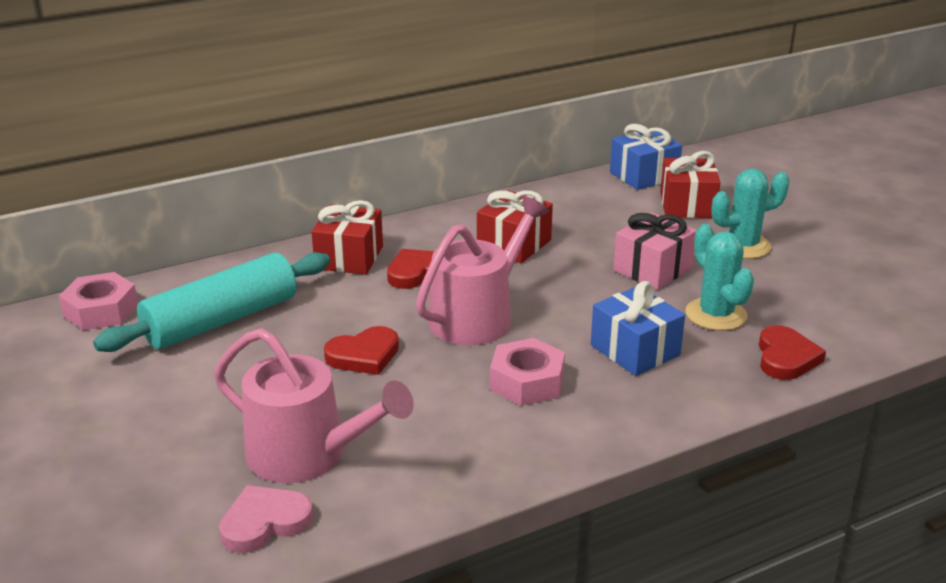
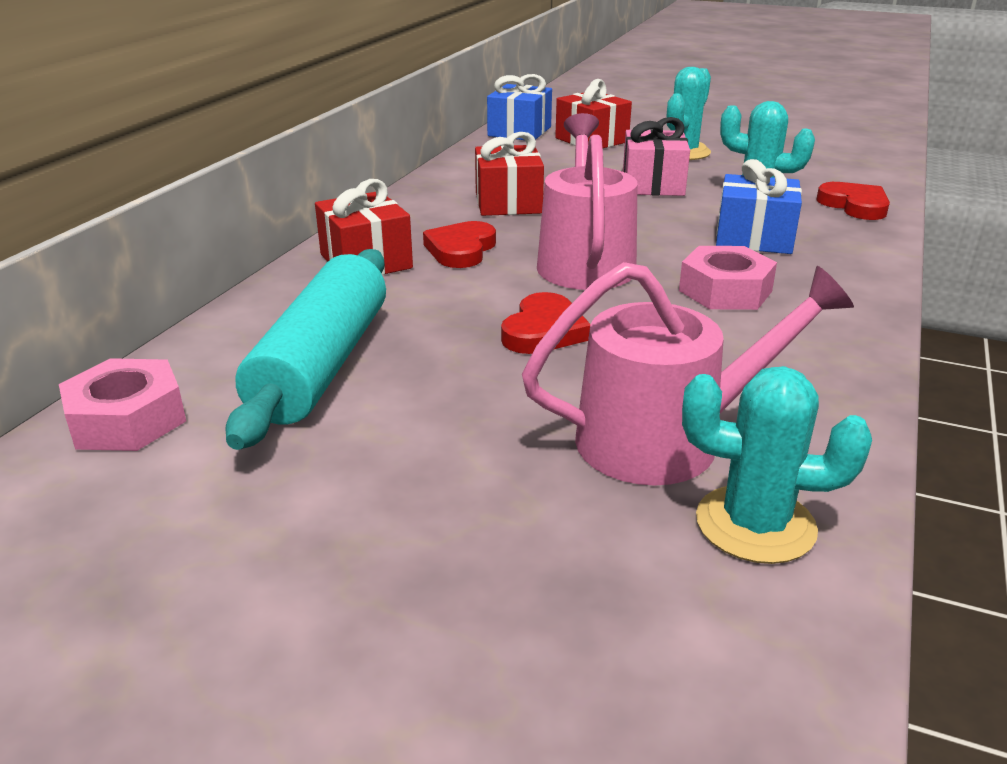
camera: 40 degrees left, 0 degrees up
pink heart [219,485,313,553] -> turquoise cactus [682,366,872,564]

